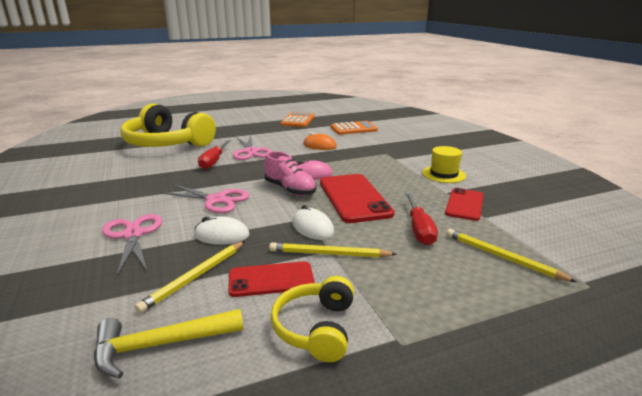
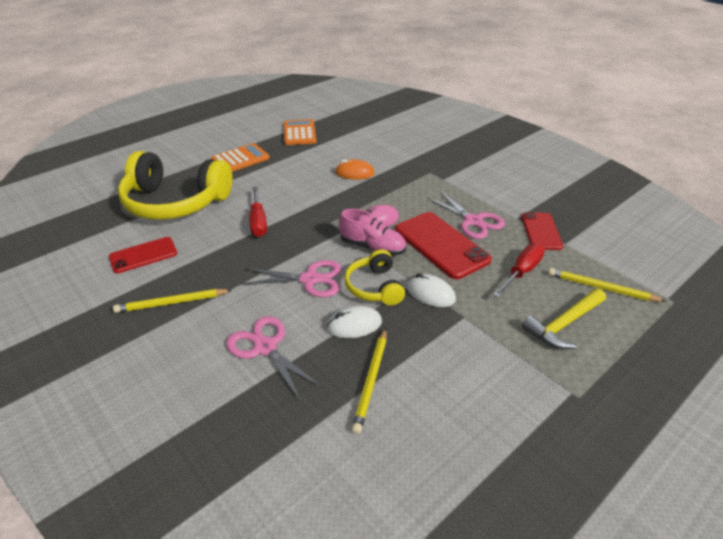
camera: 20 degrees left, 15 degrees up
yellow hammer [94,309,243,379] -> yellow hammer moved to [522,288,606,349]
red phone [228,261,315,297] -> red phone moved to [109,237,177,273]
pink scissors [233,135,272,160] -> pink scissors moved to [426,190,505,239]
yellow pencil [269,242,397,258] -> yellow pencil moved to [113,289,232,313]
yellow headphones [271,276,354,362] -> yellow headphones moved to [344,249,405,305]
orange calculator [331,121,378,135] -> orange calculator moved to [211,143,270,172]
red screwdriver [405,193,438,245] -> red screwdriver turned 120 degrees counterclockwise [493,243,545,298]
yellow hat [422,146,466,183] -> none

